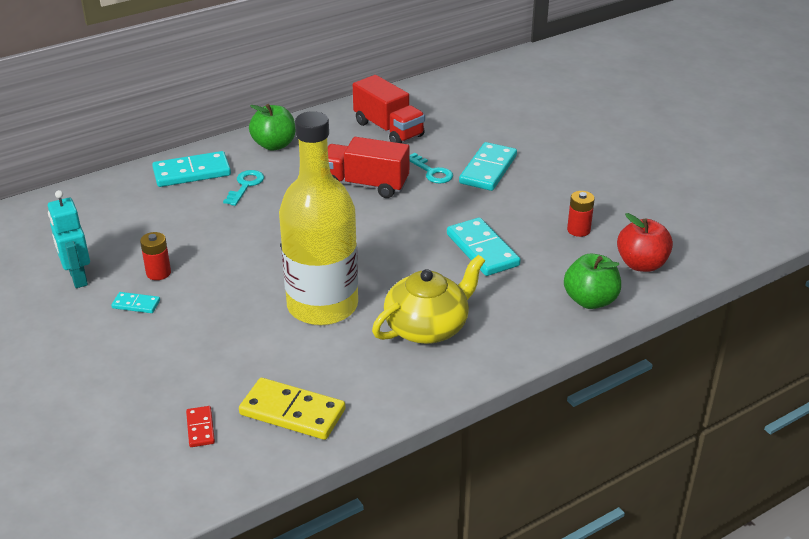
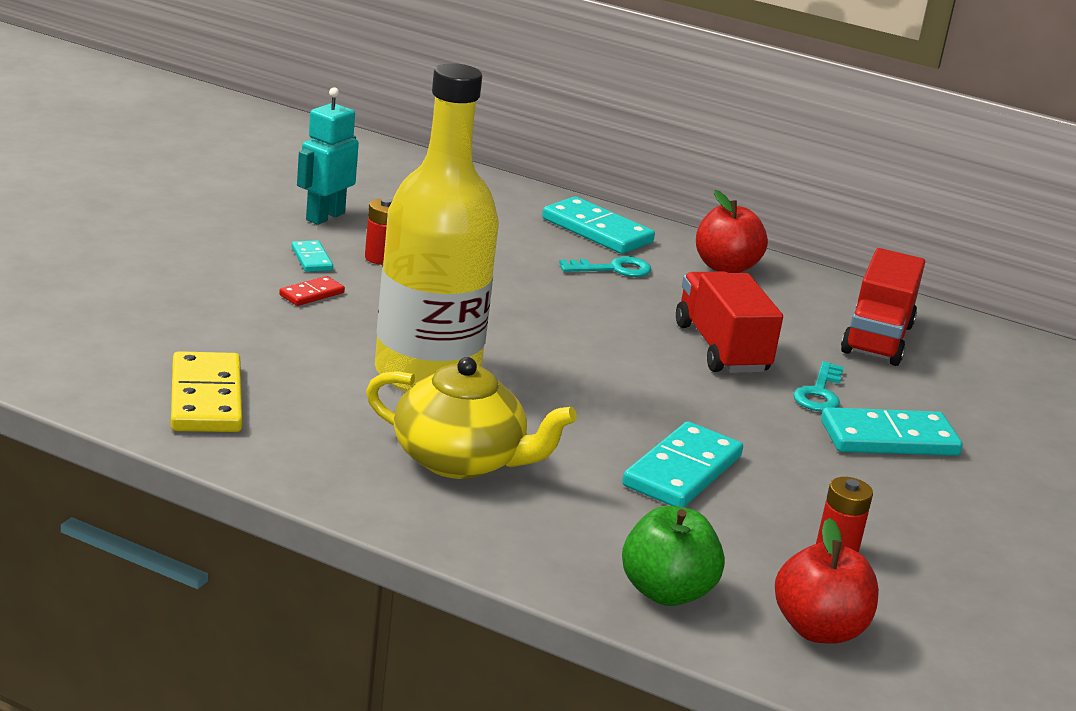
camera: 55 degrees right, 10 degrees down
red domino [186,406,215,447] -> red domino moved to [279,276,345,306]
green apple [249,104,295,150] -> red apple [696,190,768,273]

